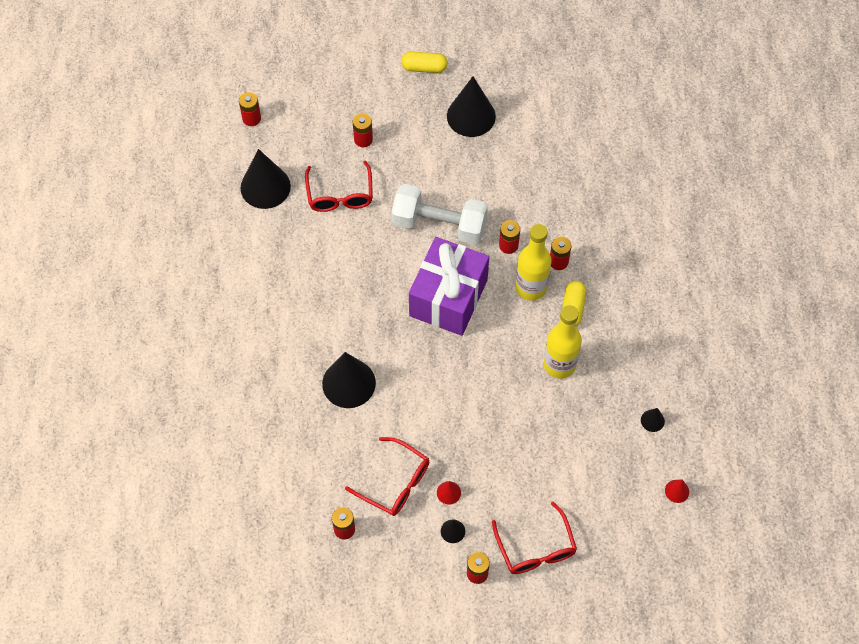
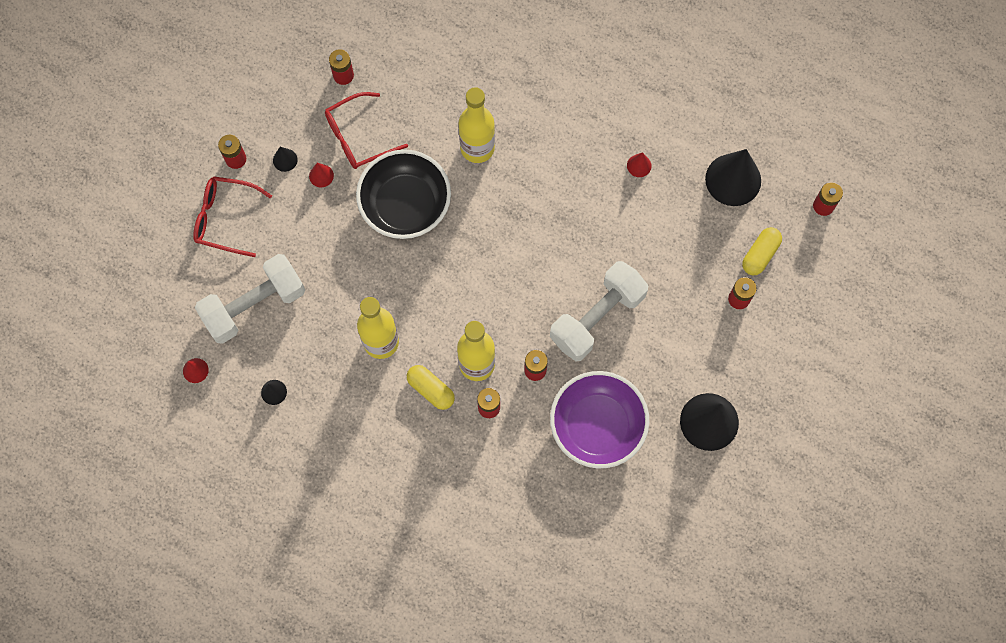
camera: 120 degrees right, 10 degrees up
red glasses [305,161,373,212] -> none
black cone [322,352,376,408] -> yellow bottle [458,87,495,163]
yellow capsule [401,52,448,73] -> yellow capsule moved to [742,227,782,275]
purple gift [409,237,489,336] -> none
none -> white dumbbell [195,254,305,344]
none -> black bowl [356,149,451,239]
none -> purple bowl [550,371,649,468]
none -> red cone [627,152,652,177]

